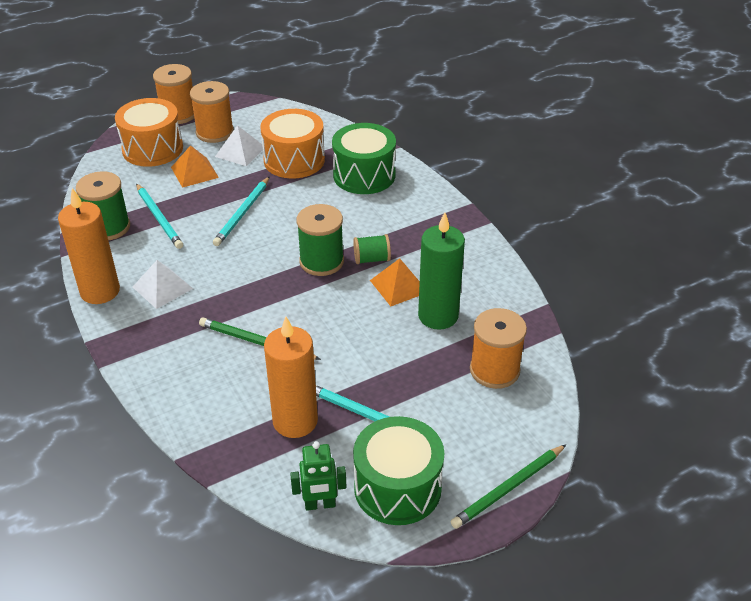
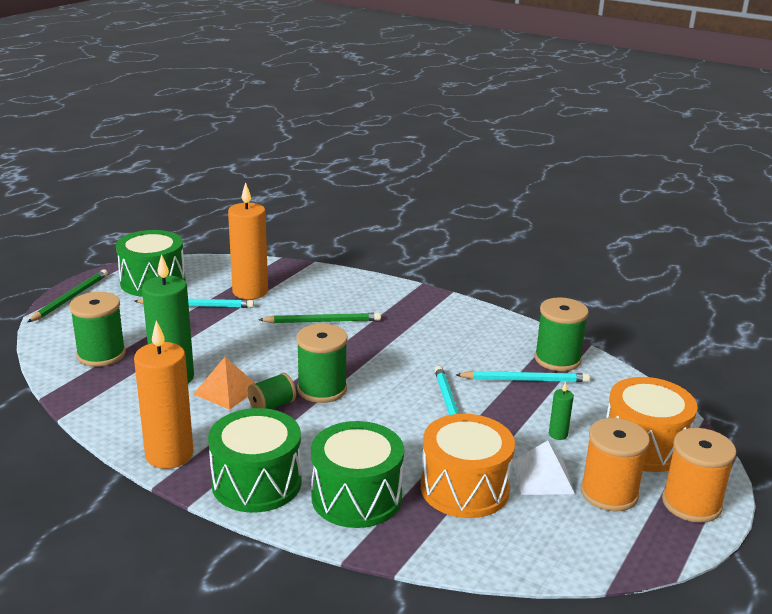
camera: 150 degrees right, 15 degrees down
orange candle [58,188,120,304] -> orange candle moved to [134,321,193,469]
white pyramid [133,260,193,309] -> none
turquoise pencil [136,183,183,249] -> turquoise pencil turned 150 degrees clockwise [456,371,590,382]
orange pyramid [171,145,219,188] -> green candle [549,382,574,440]
green robot [290,441,346,511] -> none
orange spool [470,308,527,389] -> green spool [69,292,126,367]
none -> green drum [208,408,302,513]

